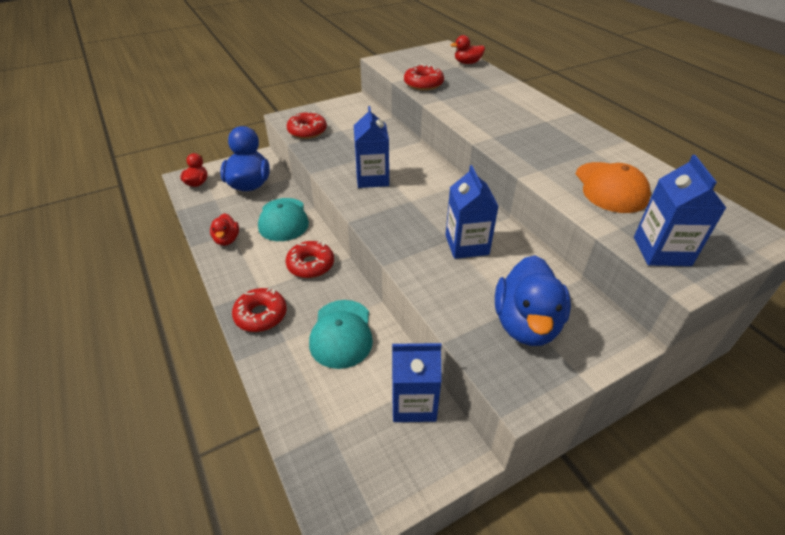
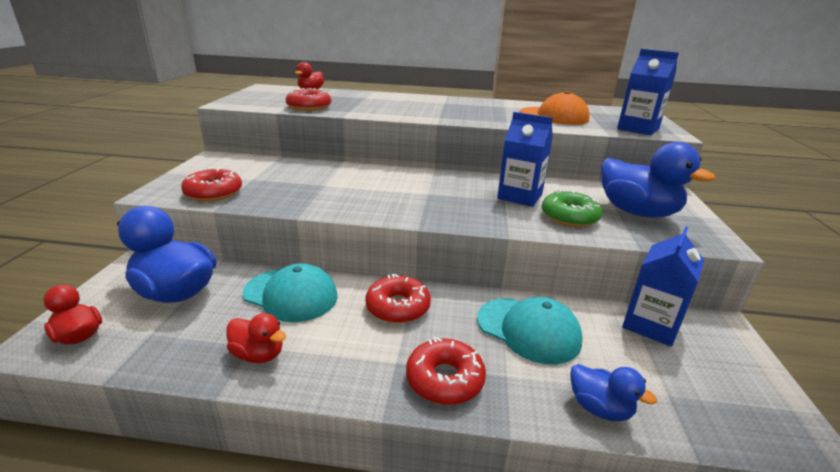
camera: 55 degrees left, 15 degrees down
blue carton [354,106,389,188] -> none
none -> green donut [542,190,602,227]
none -> blue duck [570,364,657,421]

